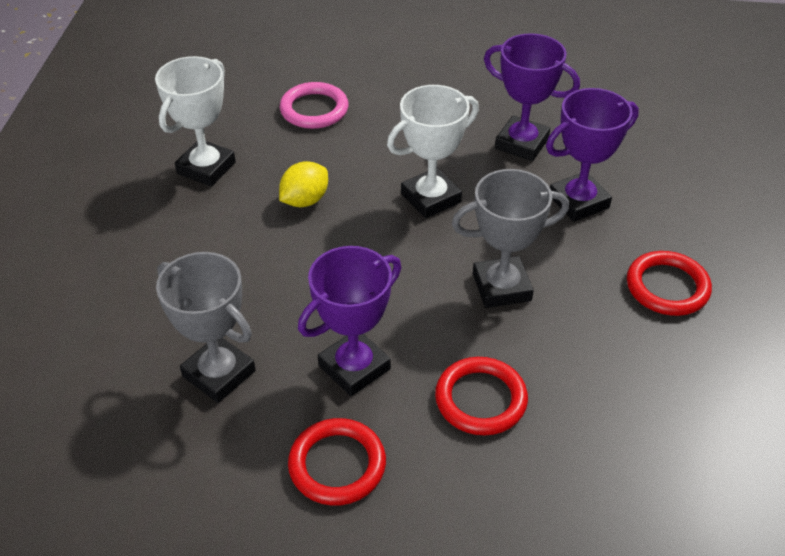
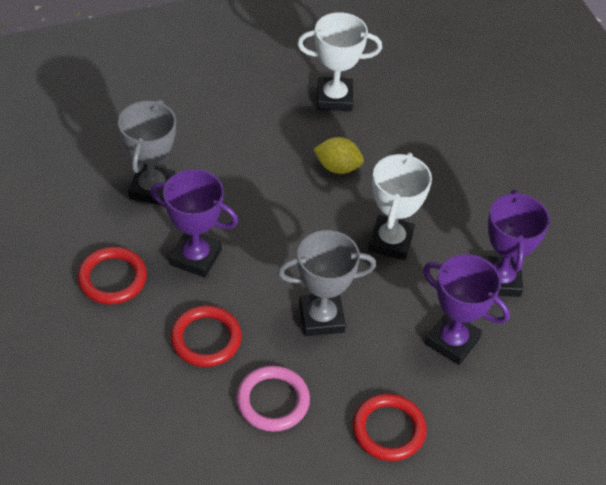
camera: 60 degrees right, 5 degrees up
pink ring [280,82,348,129] -> pink ring moved to [236,366,310,432]
white trophy [387,85,479,218] -> white trophy turned 75 degrees clockwise [368,152,432,260]
grey trophy [452,169,569,308] -> grey trophy turned 60 degrees counterclockwise [278,230,376,336]

